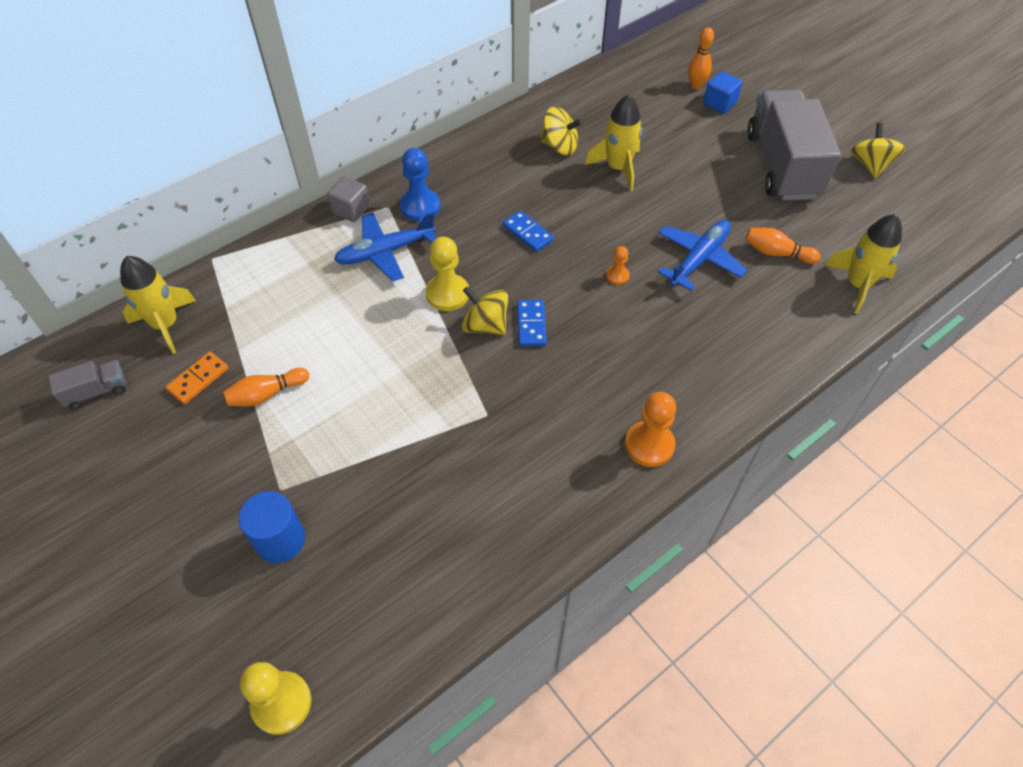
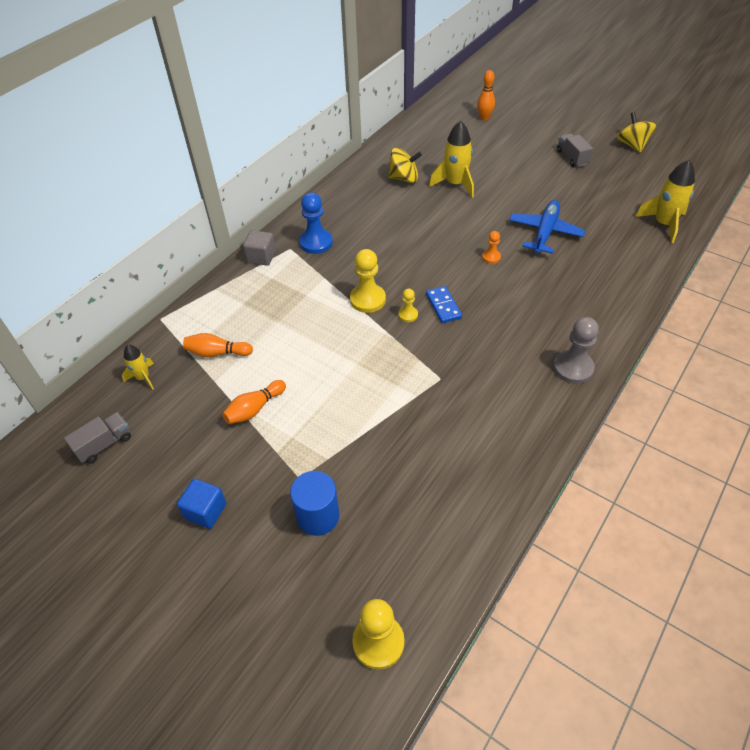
camera: 15 degrees left, 5 degrees down
yellow rocket [120,256,196,354] -> yellow rocket [122,345,154,390], size x0.57
orange domino [166,352,229,404] -> none
blue plane [334,212,437,282] -> none
yellow spinning top [462,286,508,335] -> yellow pawn [398,289,418,322]
blue domino [503,211,554,252] -> none
orange pawn [625,392,676,467] -> grey pawn [553,317,599,384]
blue cube [703,71,742,114] -> blue cube moved to [177,479,226,529]
orange bowling pin [745,228,821,264] -> orange bowling pin moved to [183,333,253,357]
grey truck [747,89,841,200] -> grey truck [557,133,593,167], size x0.43

